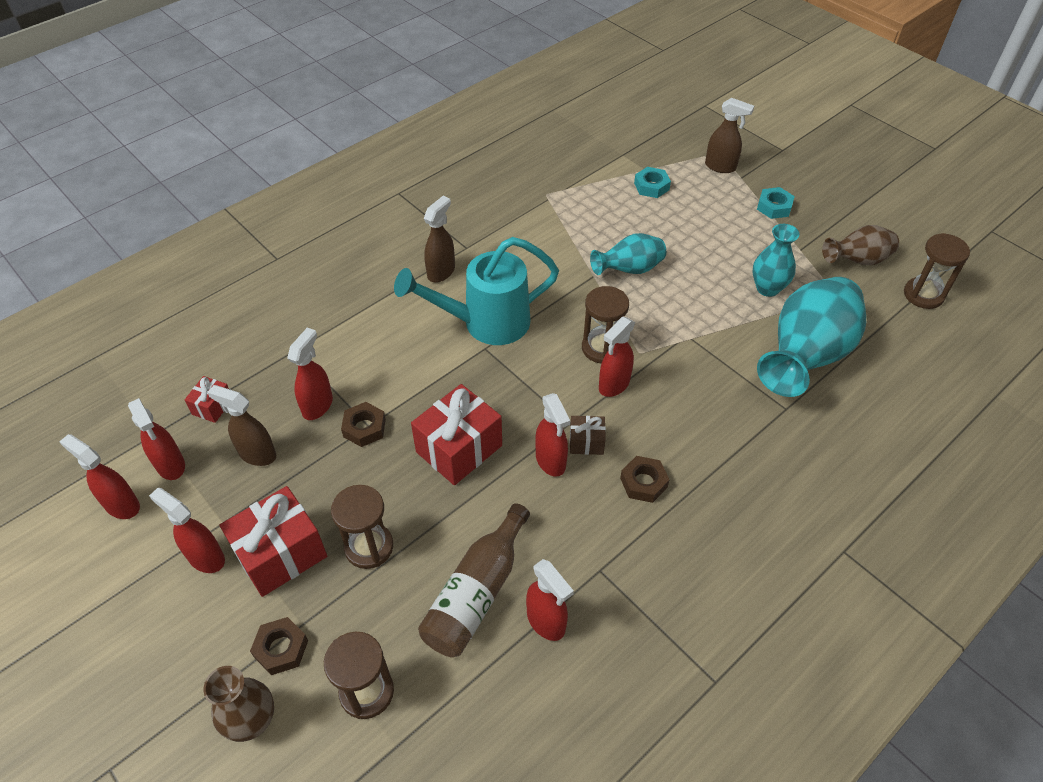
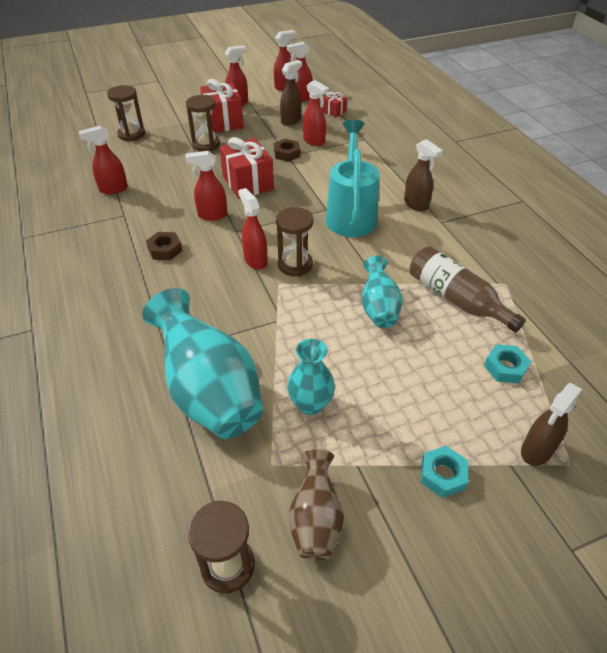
camera: 110 degrees right, 5 degrees down
brown vase [204,666,274,742] -> none
brown nut [250,617,308,675] -> none
brown bottle [418,503,530,657] -> brown bottle moved to [410,246,526,333]
brown gift [570,416,606,455] -> none

